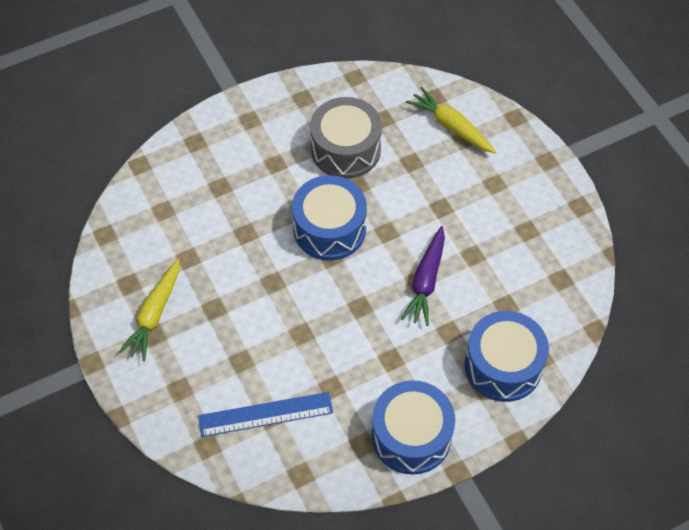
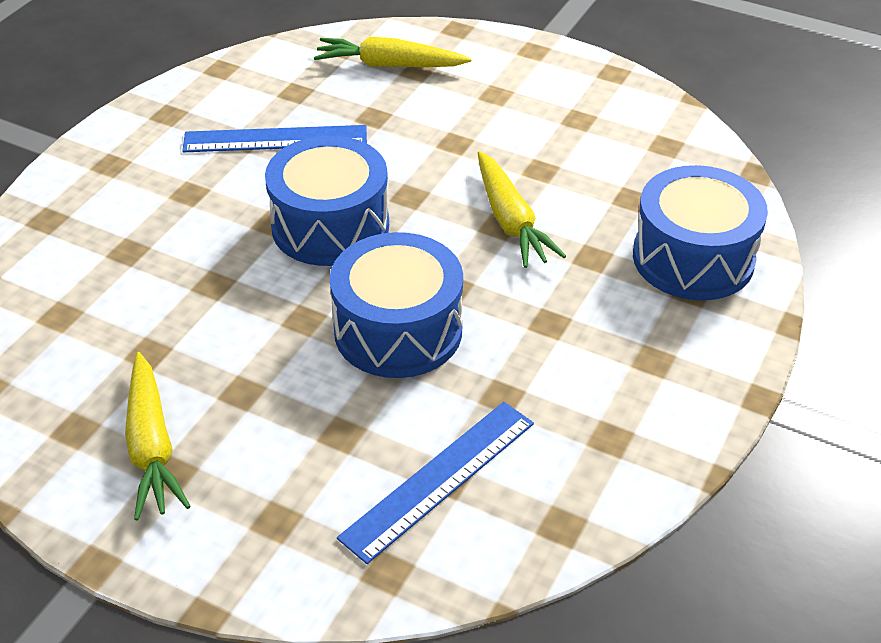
camera: 35 degrees left, 15 degrees down
grey drum [310,97,382,179] -> blue ruler [182,125,367,152]
blue drum [371,380,455,475] -> blue drum moved to [330,232,463,378]
purple carrot [401,226,445,326] -> yellow carrot [478,151,566,268]

